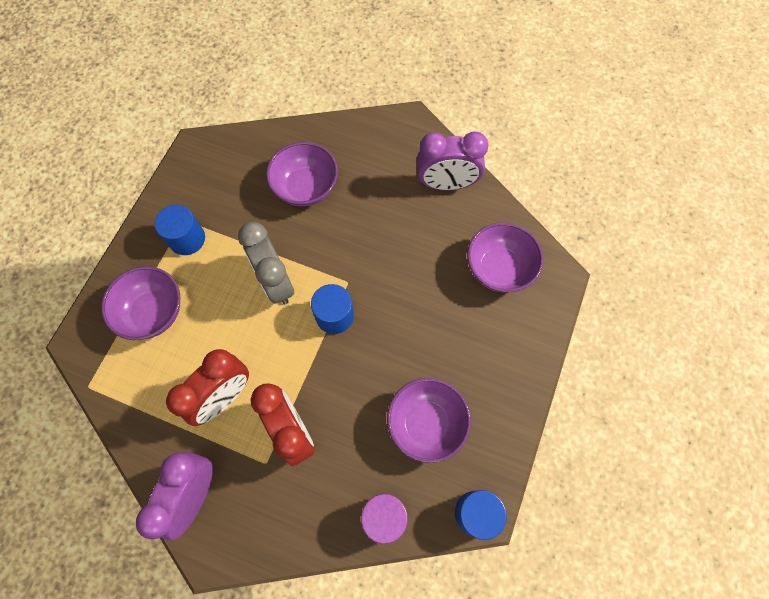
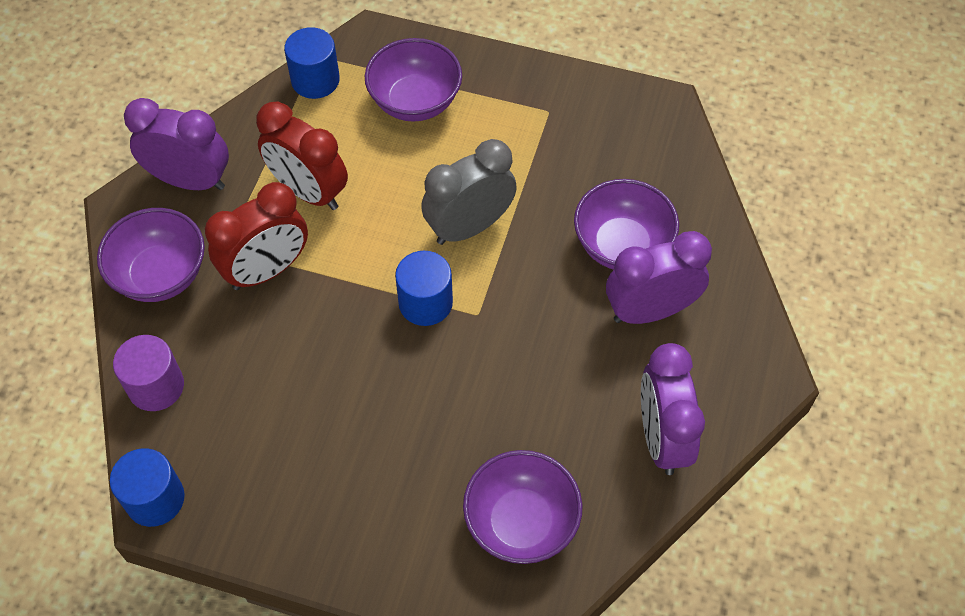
camera: 85 degrees right, 10 degrees down
blue cylinder [155,205,205,255] -> blue cylinder moved to [284,27,340,99]
purple bowl [387,378,471,463] -> purple bowl moved to [97,208,205,302]
none -> purple clock [606,231,712,324]

